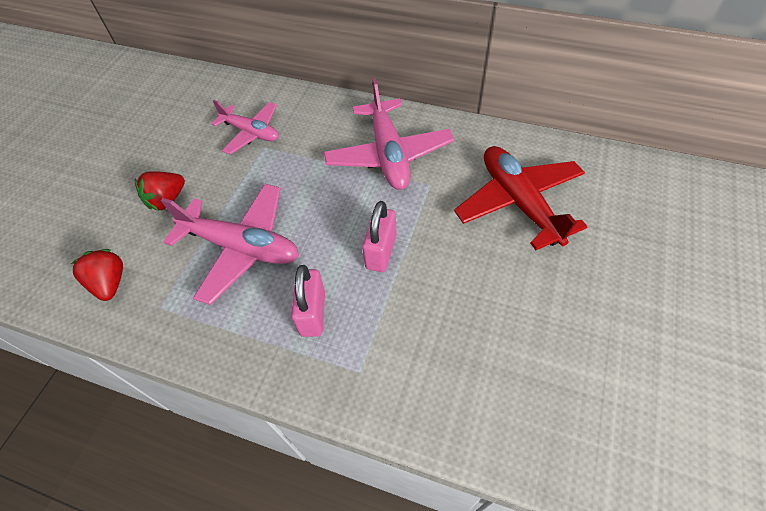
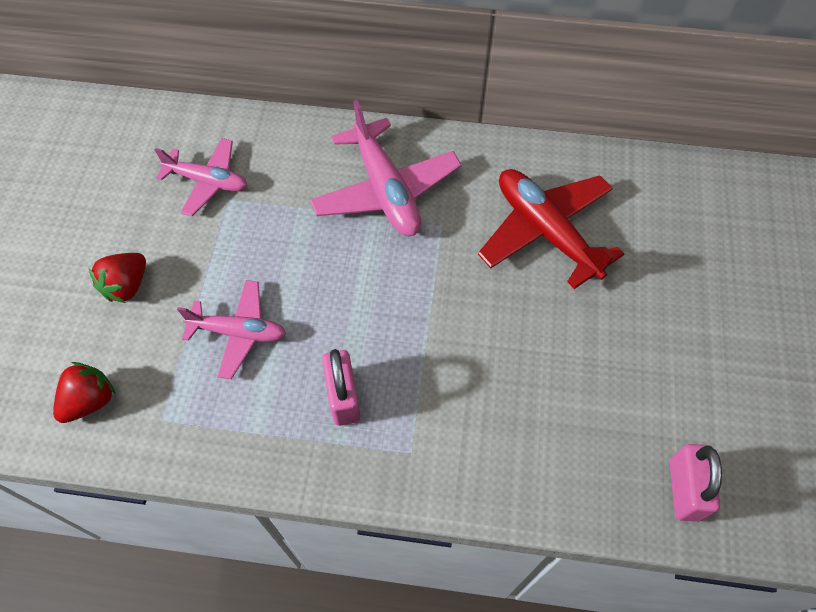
camera: 15 degrees left, 5 degrees up
red strawberry [71,249,123,301] -> red strawberry turned 75 degrees clockwise [53,362,116,423]
pink plane [161,184,299,305] -> pink plane [177,280,286,379], size x0.63
pink padlock [362,201,397,272] -> pink padlock moved to [669,444,722,522]

